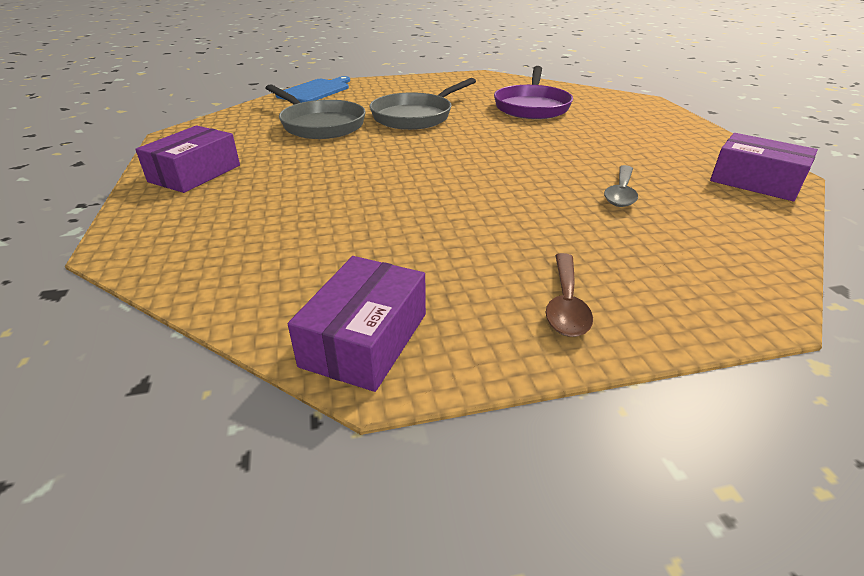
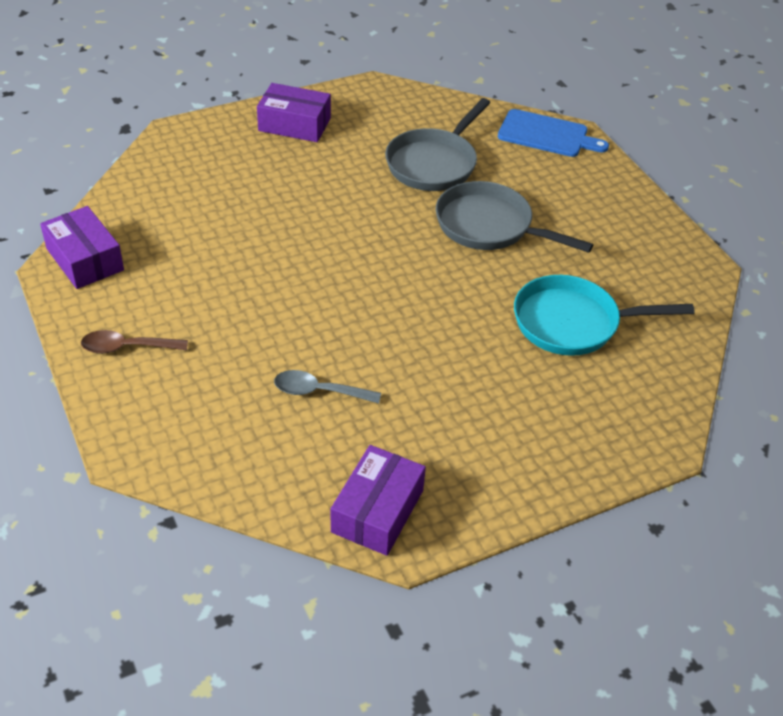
camera: 75 degrees right, 10 degrees up
purple box [288,256,426,392] -> purple box turned 45 degrees clockwise [40,206,124,289]
purple pan [494,66,573,119] -> turquoise pan [514,275,695,356]

